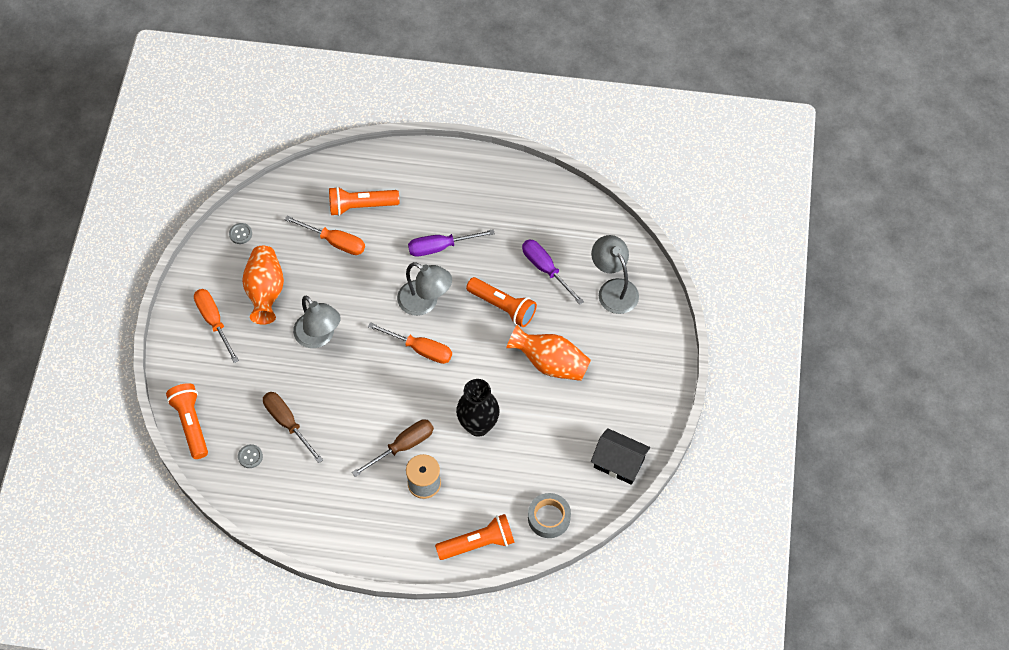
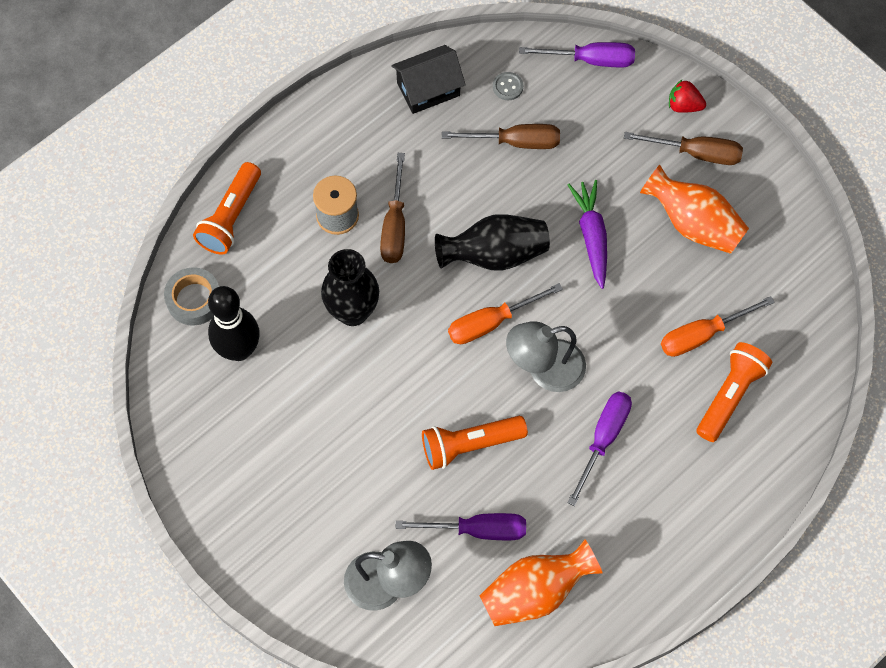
camera: 130 degrees right, 5 degrees up
orange flashlight [166,383,208,459] -> purple screwdriver [519,42,635,67]
orange screwdriver [194,289,239,363] -> brown screwdriver [624,132,743,165]
grey button [229,223,252,244] -> none
grey lamp [293,296,341,348] -> purple carrot [568,180,607,289]
orange vase [506,325,591,381] -> orange vase moved to [479,539,603,626]
black house [591,428,650,485] -> black house moved to [391,45,466,114]
none -> black bowling pin [208,286,260,361]
none -> black vase [435,214,550,271]
none -> red strawberry [669,80,706,113]

